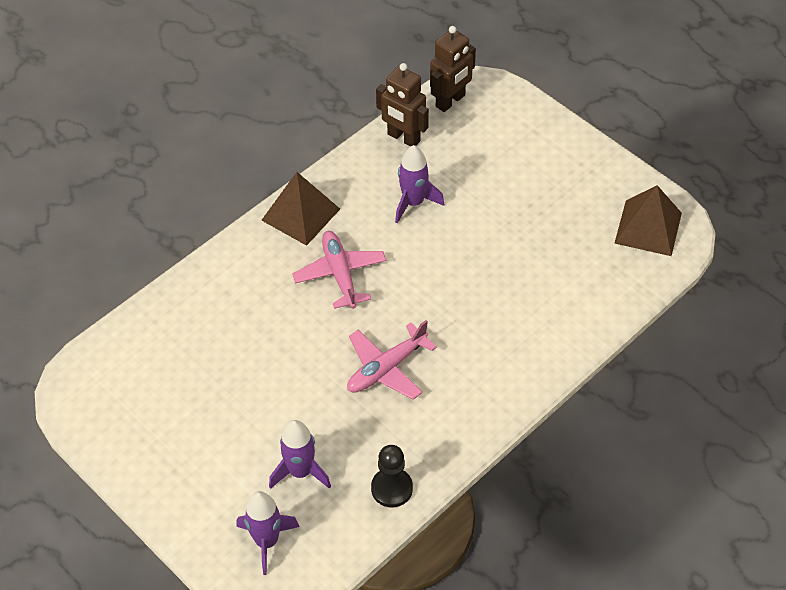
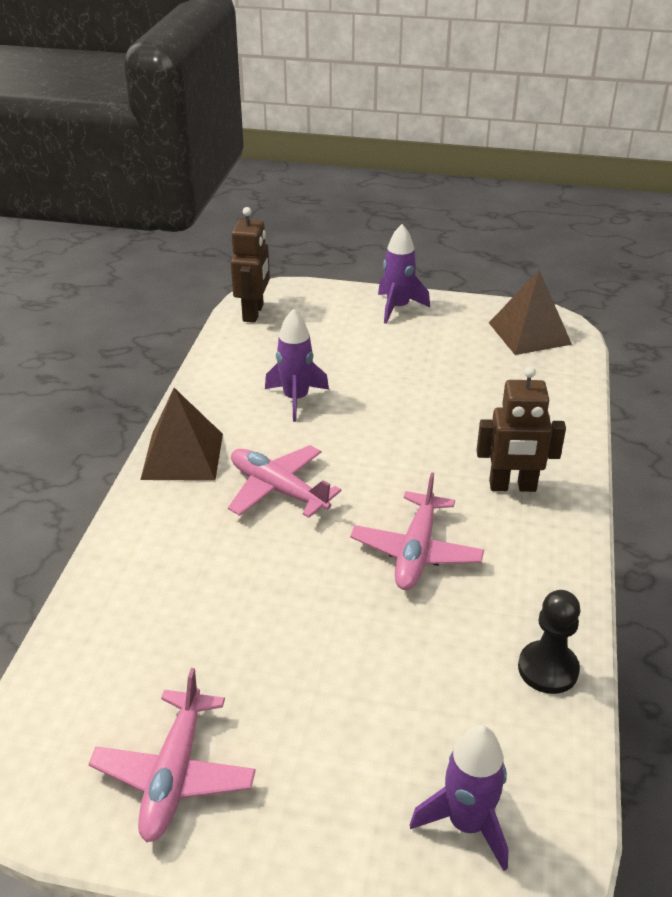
camera: 35 degrees left, 15 degrees down
purple rocket [269,420,331,489] -> purple rocket moved to [378,224,430,324]
brown robot [376,63,429,147] -> brown robot moved to [477,366,566,492]
none -> pink plane [89,668,256,842]

